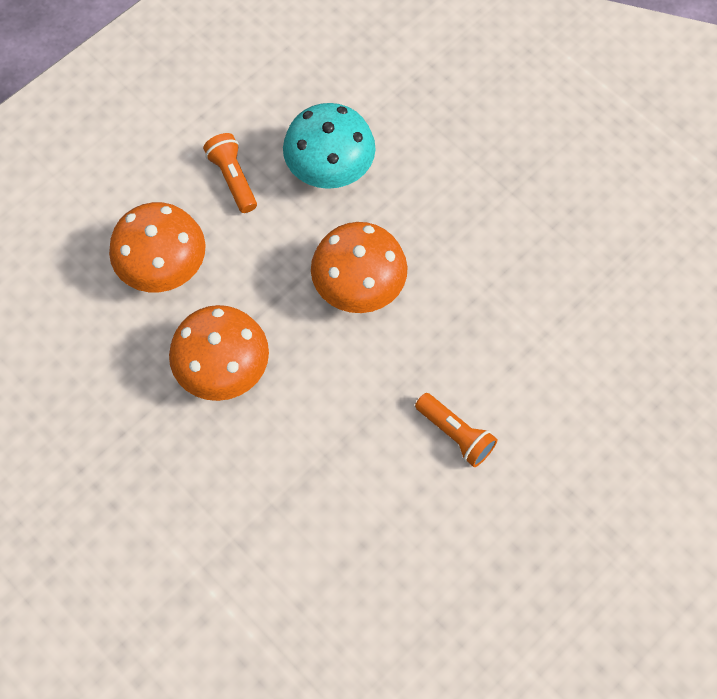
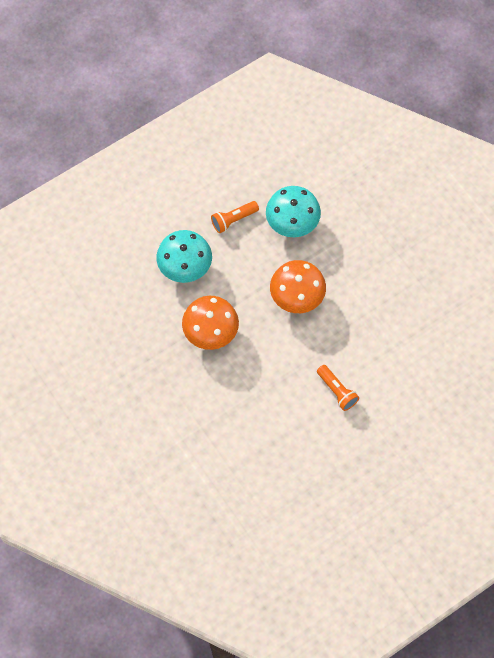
camera: 10 degrees right, 0 degrees up
orange mushroom [109,202,206,292] -> turquoise mushroom [156,230,212,283]
orange flashlight [203,133,257,213] -> orange flashlight turned 105 degrees counterclockwise [211,201,259,233]

